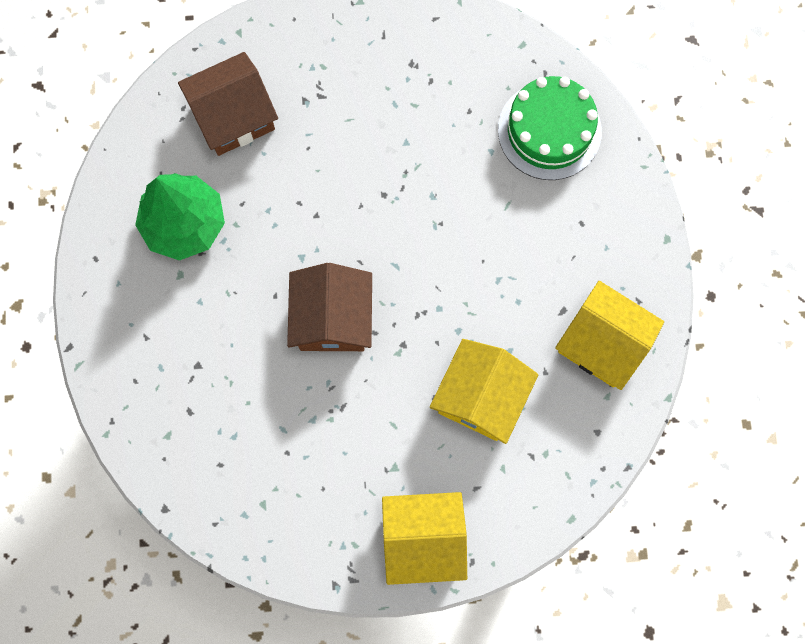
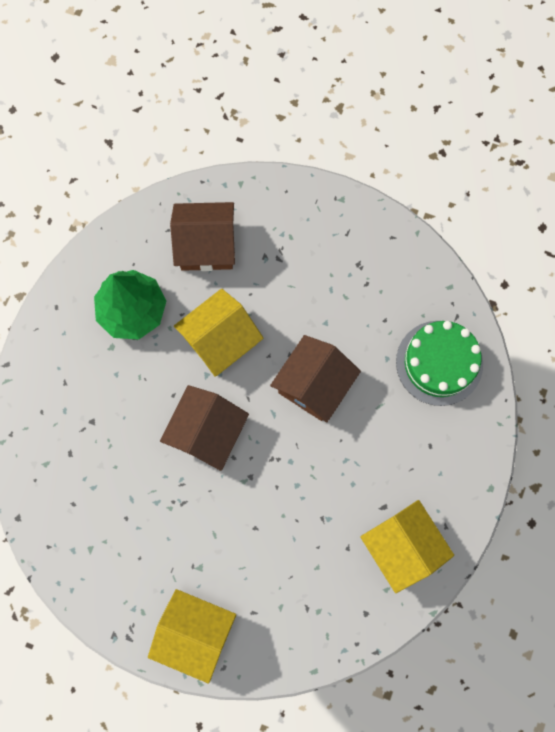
camera: 25 degrees right, 0 degrees up
yellow house [430,339,539,444] -> yellow house moved to [174,289,263,377]
none -> brown house [270,335,361,422]

